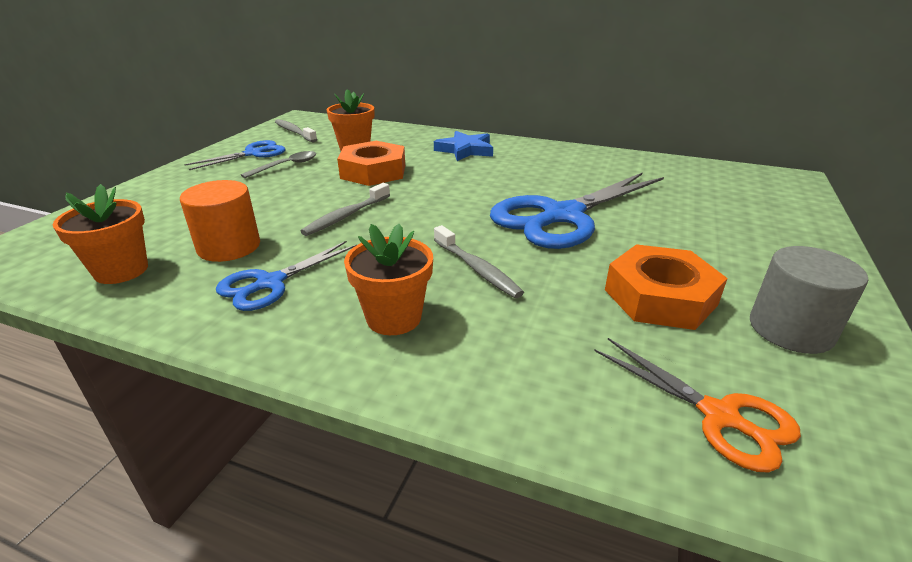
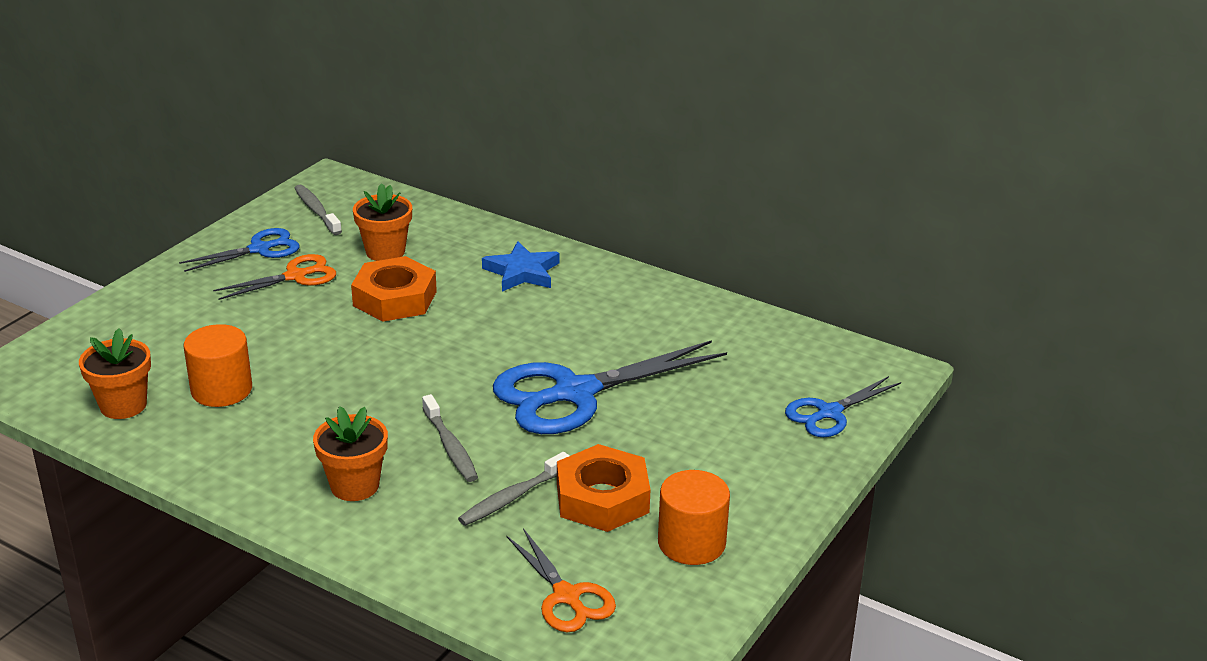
camera: 10 degrees right, 0 degrees up
blue scissors [216,241,357,311] -> blue scissors moved to [785,376,901,437]
grey spoon [241,151,316,178] -> orange scissors [213,254,336,300]
grey toothbrush [300,183,390,236] -> grey toothbrush moved to [458,452,570,526]
grey cylinder [750,246,868,354] -> orange cylinder [658,470,730,565]

